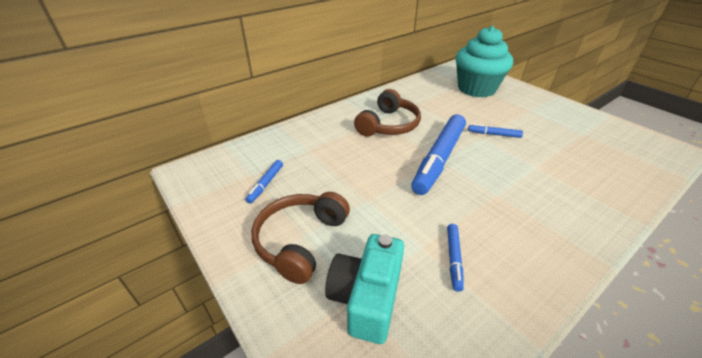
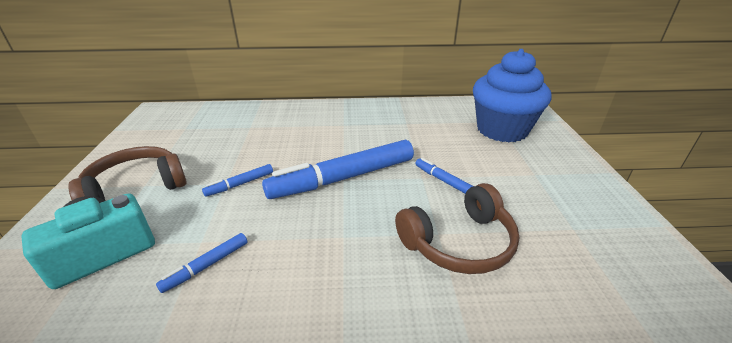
camera: 35 degrees right, 5 degrees down
blue marker [246,160,283,203] -> blue marker moved to [202,164,273,197]
brown headphones [354,89,421,137] -> brown headphones moved to [395,183,519,274]
turquoise cupcake [455,26,513,97] -> blue cupcake [473,49,551,142]

